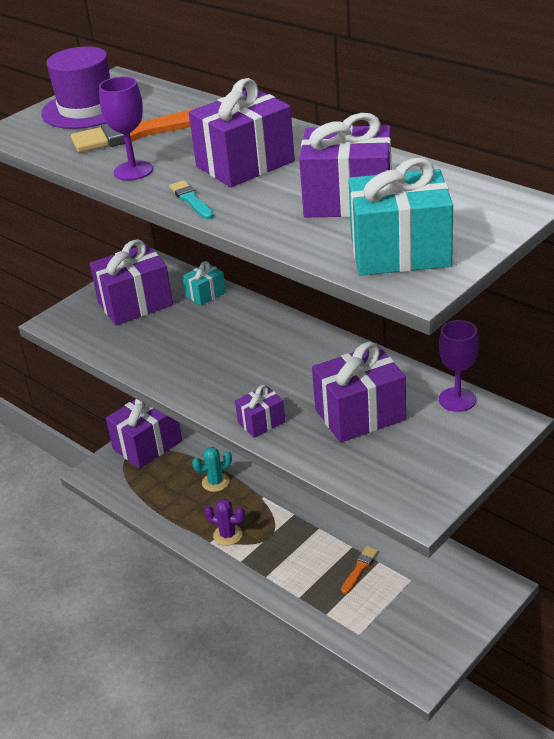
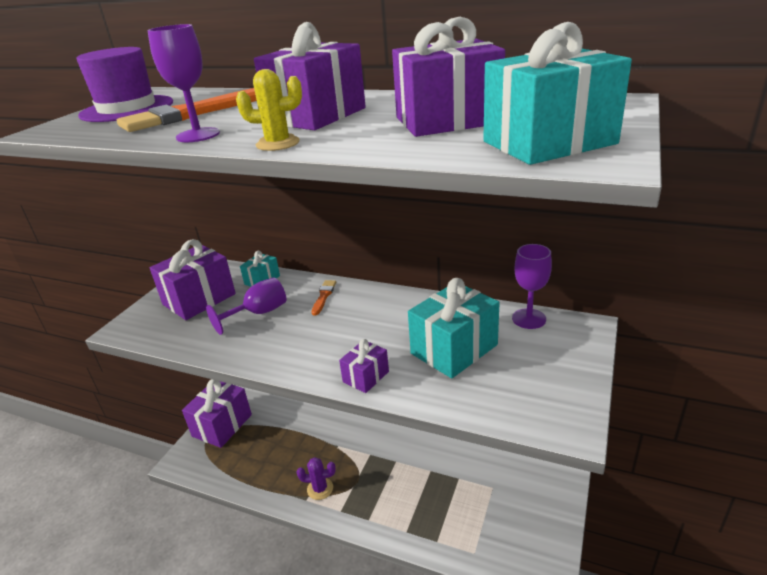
camera: 20 degrees left, 5 degrees down
turquoise brush [169,180,214,219] -> yellow cactus [236,69,302,151]
turquoise cactus [192,447,232,492] -> none
purple gift [312,342,406,443] -> turquoise gift [408,278,500,378]
orange brush [341,546,378,594] -> orange brush moved to [312,280,336,315]
none -> purple goblet [206,278,286,335]

